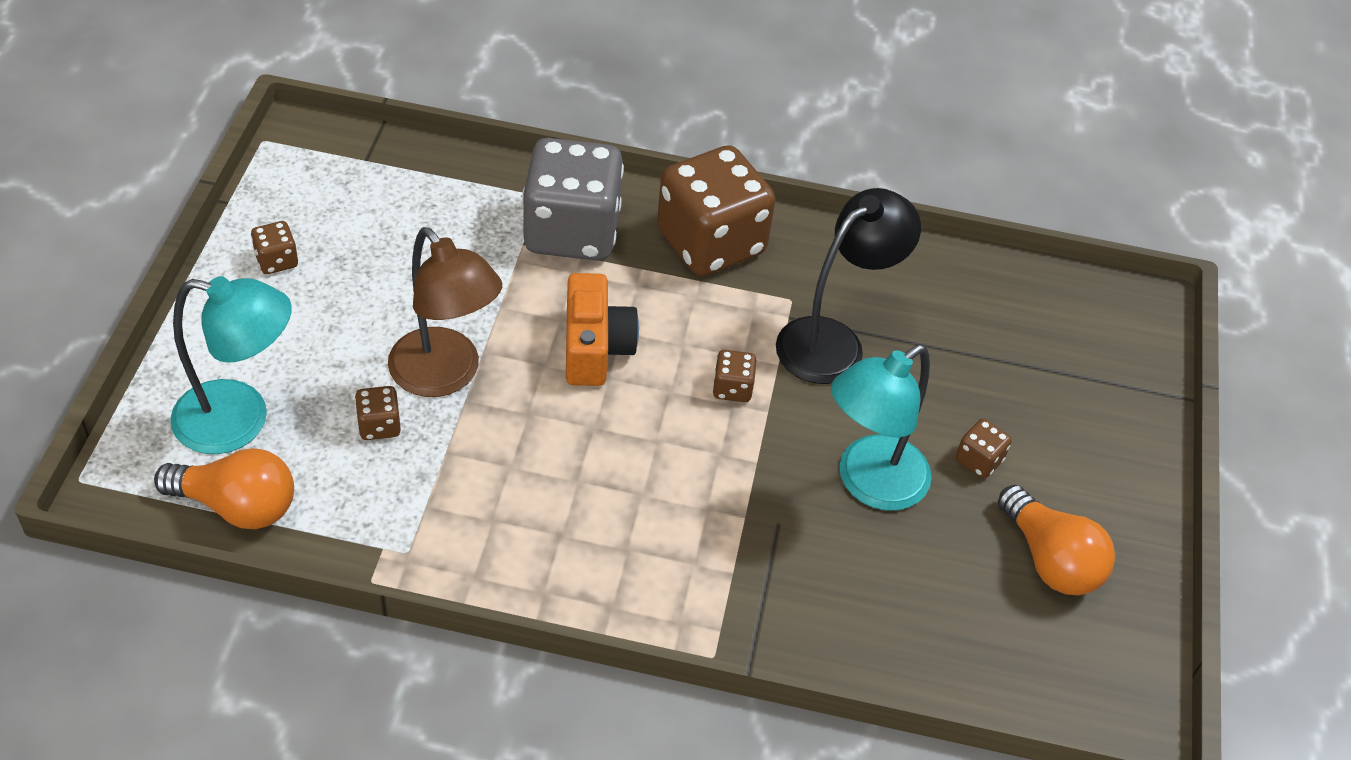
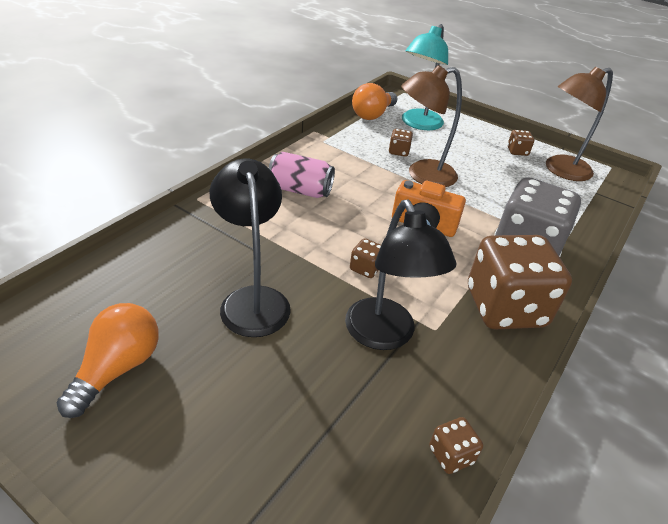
camera: 115 degrees right, 10 degrees down
turquoise lamp [831,345,932,511] -> black lamp [210,159,291,337]
brown dice [956,419,1012,478] -> brown dice moved to [429,417,483,474]
orange light bulb [998,485,1115,595] -> orange light bulb turned 120 degrees clockwise [57,303,159,418]
none -> pink can [269,152,335,198]
none -> brown lamp [546,67,613,181]

